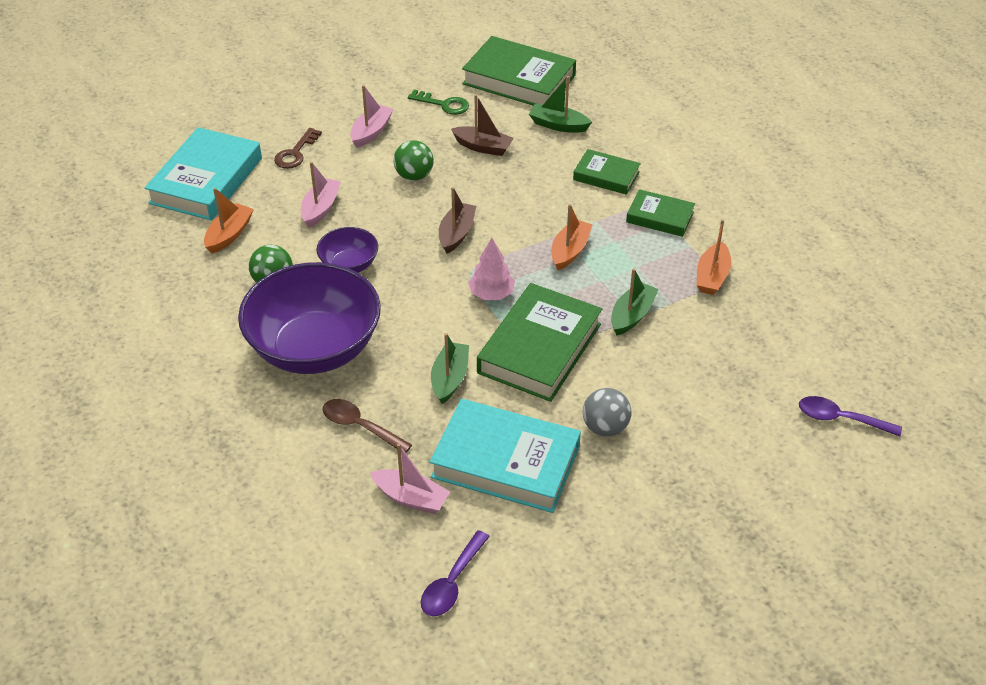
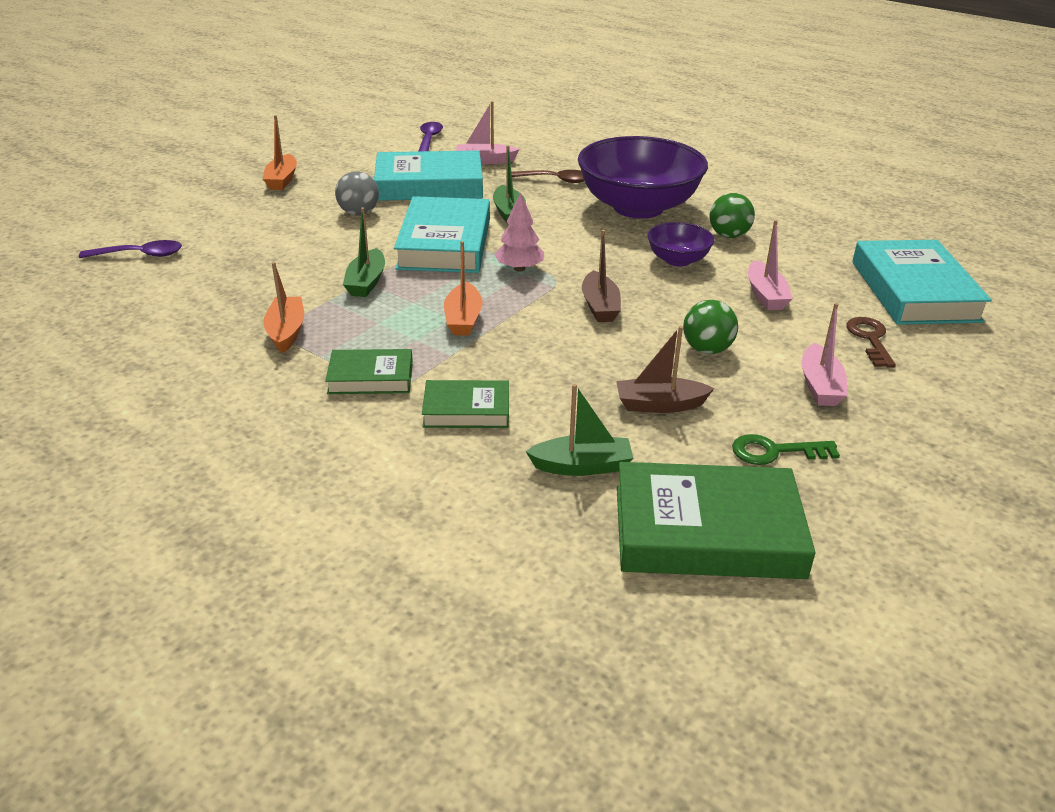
camera: 155 degrees right, 10 degrees down
orange boat [204,188,254,254] -> orange boat moved to [263,115,297,190]
green book [477,283,602,402] -> turquoise book [394,196,490,273]

